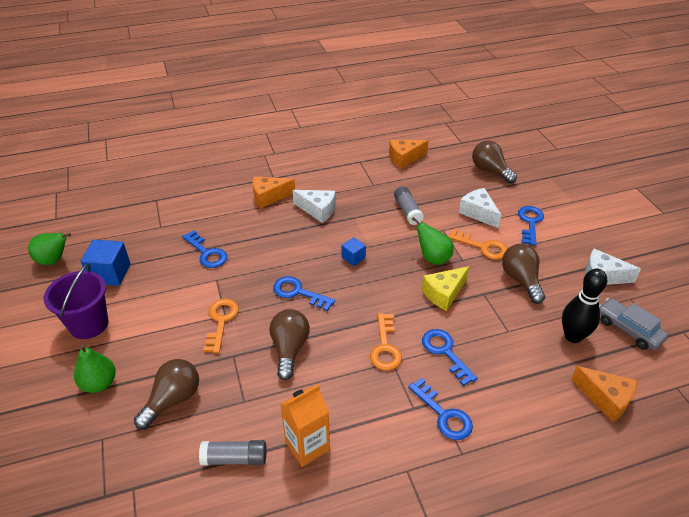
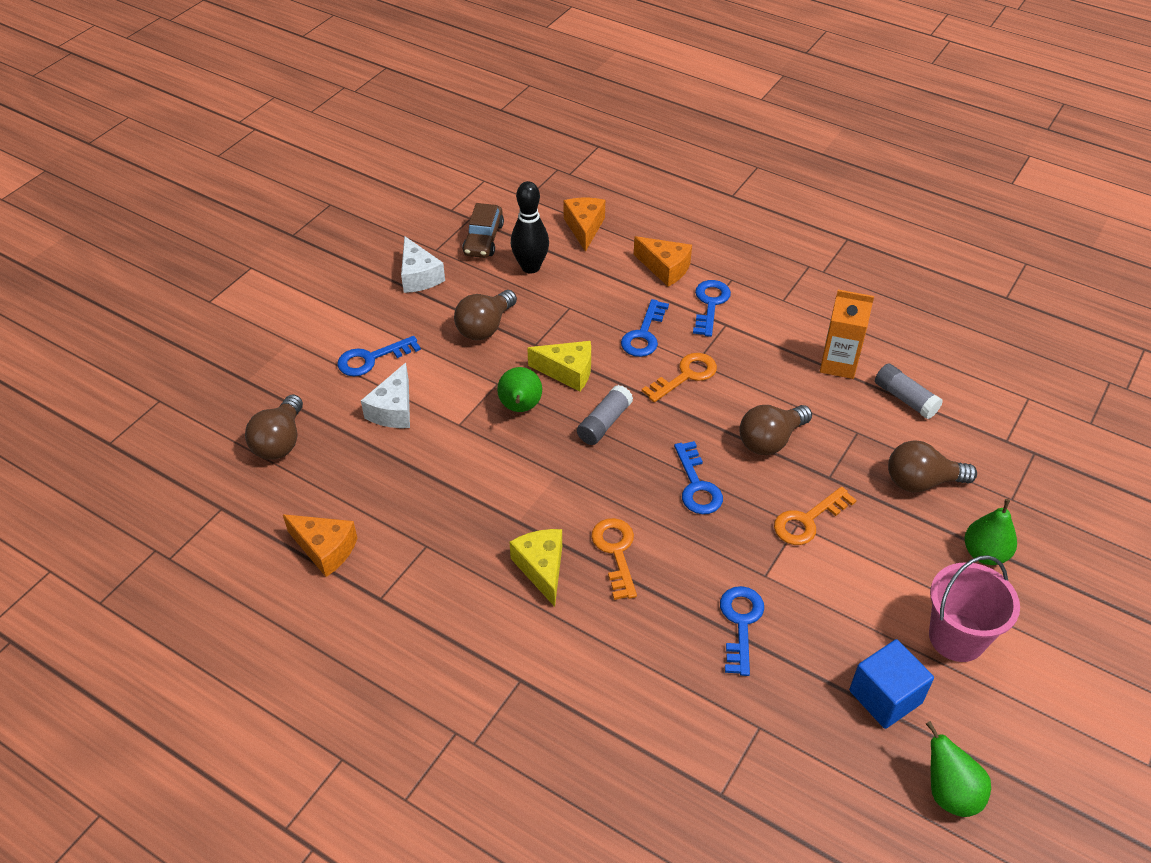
camera: 130 degrees left, 5 degrees up
purple bucket [44,264,109,339] -> pink bucket [929,555,1020,662]
orange cheese [253,176,295,208] -> orange cheese moved to [634,236,692,287]
white cheese [293,190,336,223] -> yellow cheese [510,529,562,607]
blue cube [341,237,366,266] -> none
grey glue stick [394,186,424,225] -> grey glue stick moved to [577,385,633,445]
orange key [448,229,507,260] -> orange key moved to [591,518,637,600]
grey car [599,298,668,350] -> brown car [462,203,504,258]

